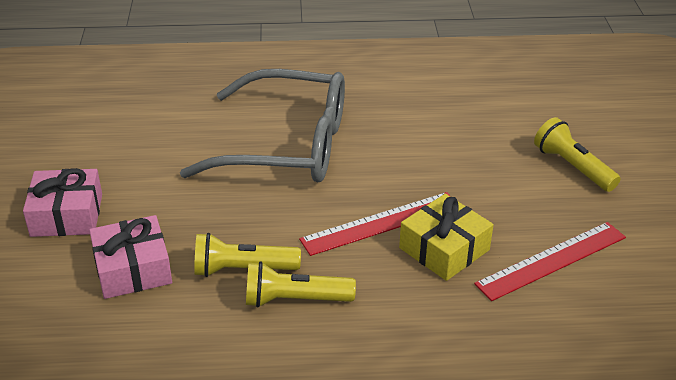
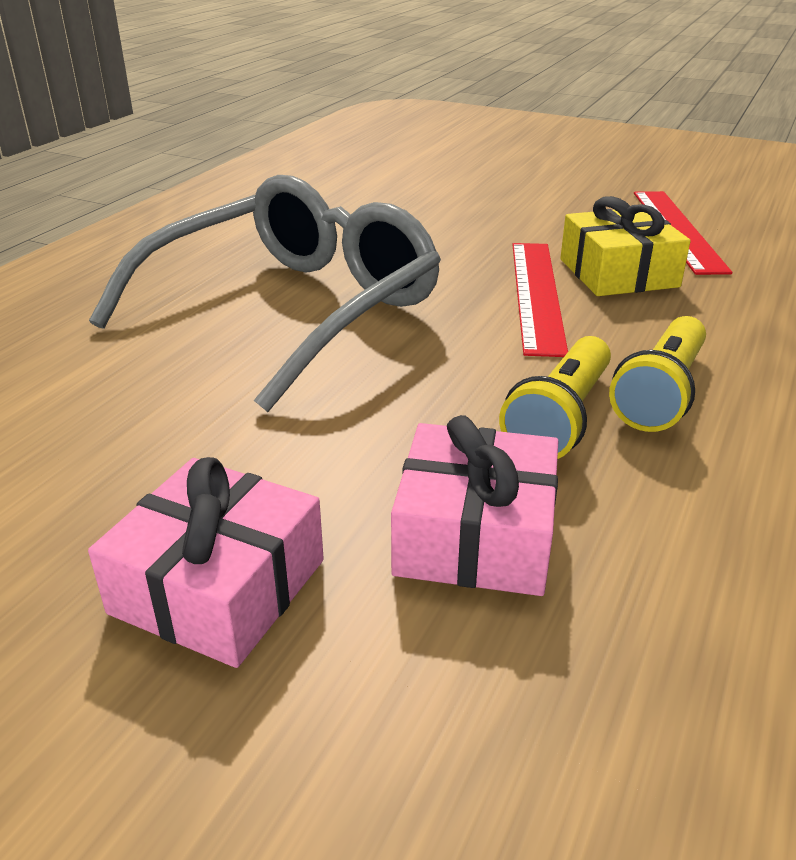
camera: 60 degrees left, 5 degrees down
yellow flashlight [534,117,621,192] -> none

